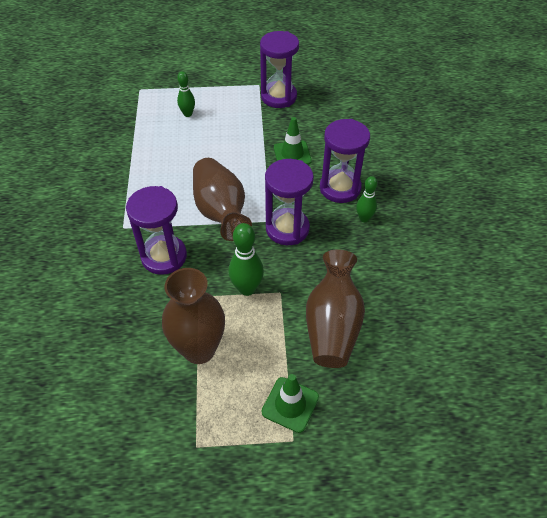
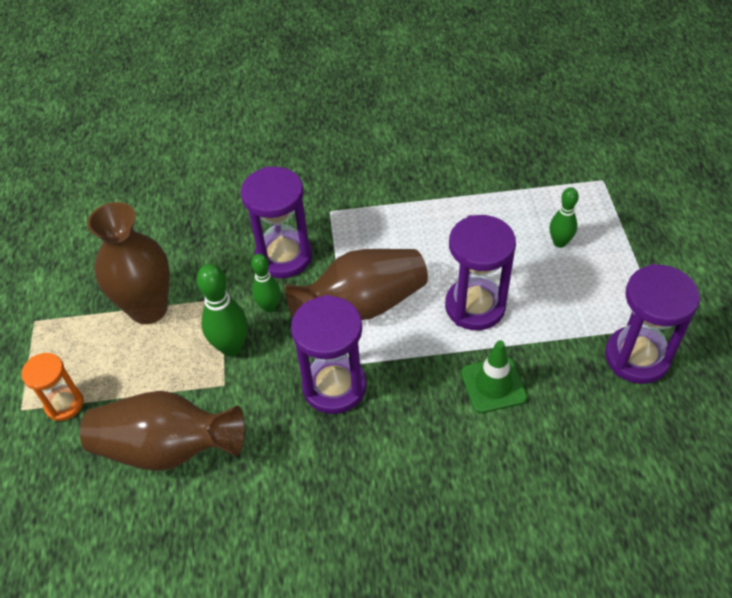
camera: 90 degrees right, 0 degrees up
green traffic cone [262,374,319,433] -> orange hourglass [21,353,84,421]
purple hourglass [320,119,370,203] -> purple hourglass moved to [445,215,516,330]
green bowling pin [356,176,377,222] -> green bowling pin moved to [251,254,280,312]

